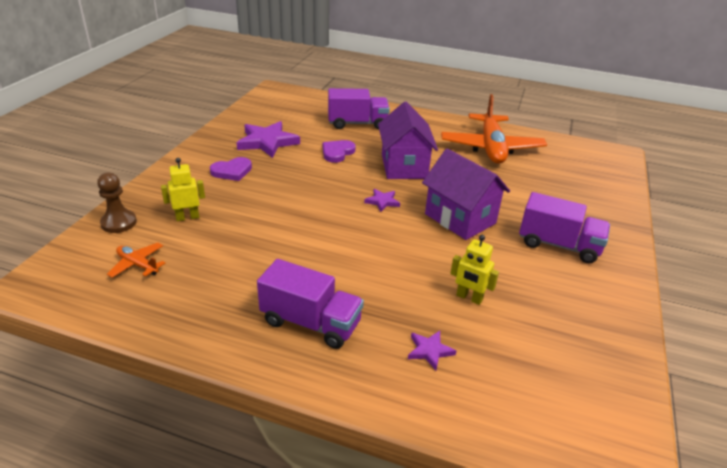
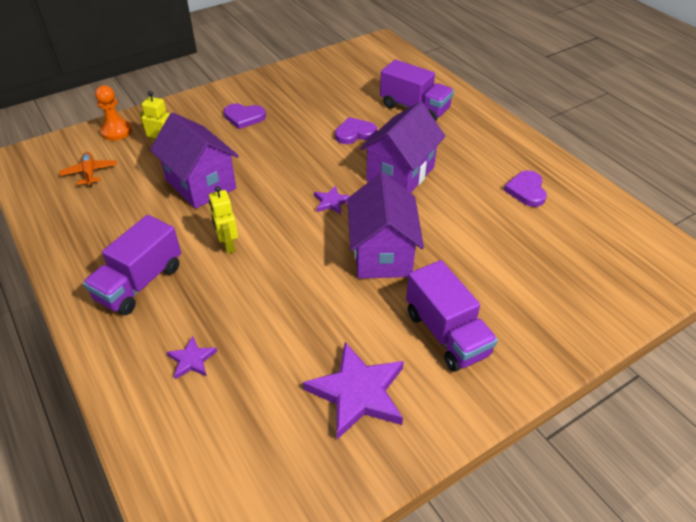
camera: 40 degrees right, 10 degrees up
brown pawn [97,173,137,233] -> orange pawn [95,85,132,141]
purple star [236,121,300,158] -> purple star moved to [303,342,404,439]
purple truck [257,259,364,349] -> purple truck turned 60 degrees clockwise [83,215,181,315]
orange plane [441,94,547,164] -> purple heart [504,170,547,207]
yellow robot [450,235,499,305] -> yellow robot moved to [209,186,238,254]
none -> purple house [150,112,239,209]

